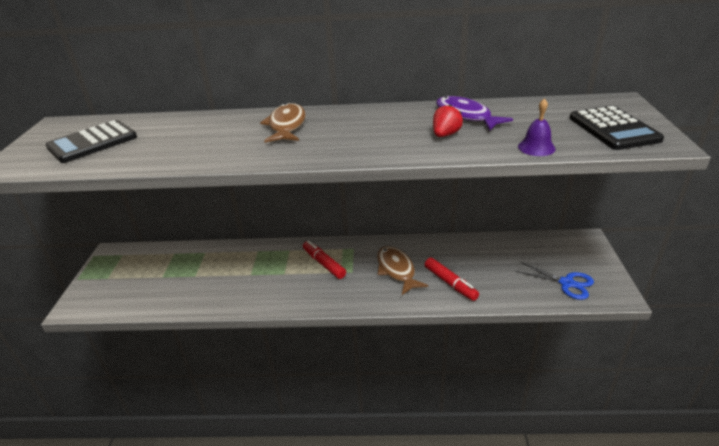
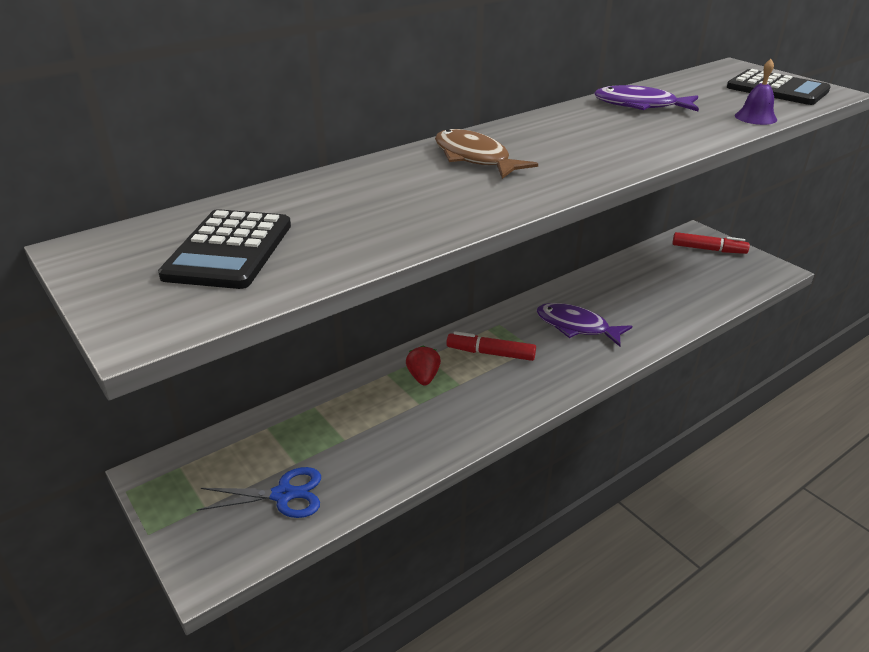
camera: 40 degrees left, 0 degrees up
brown fish [377,246,428,295] -> purple fish [536,303,632,347]
red marker [424,258,479,301] -> red marker moved to [672,232,750,254]
red strawberry [433,105,463,137] -> red strawberry moved to [406,346,441,386]
blue scissors [515,261,594,300] -> blue scissors moved to [197,467,321,518]

